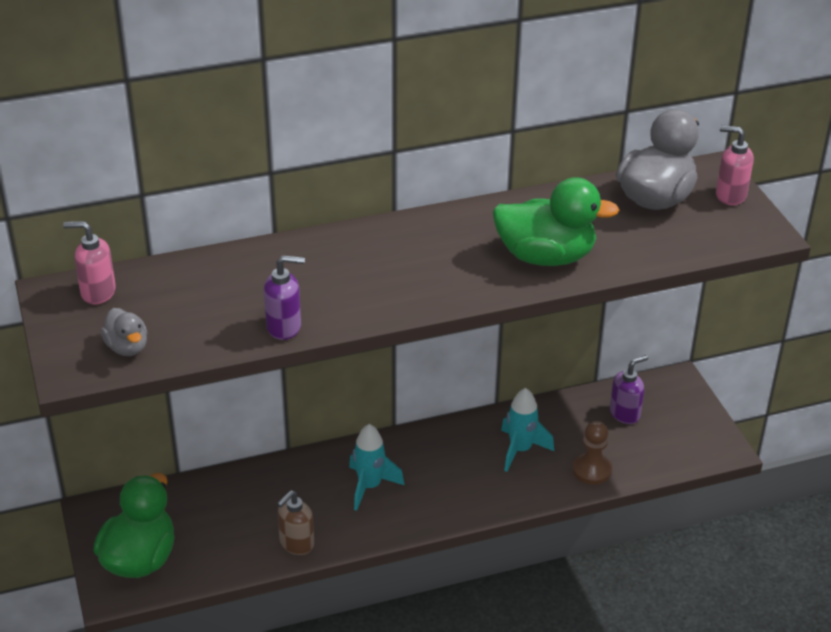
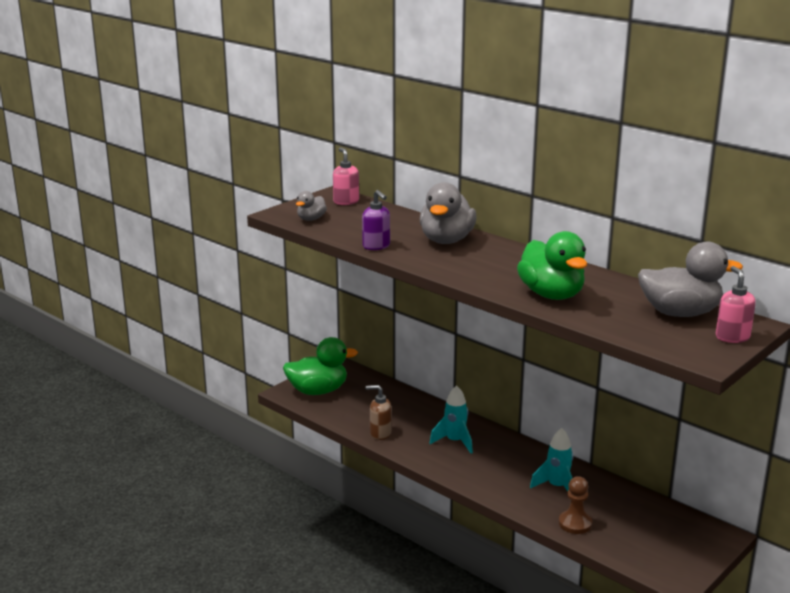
camera: 60 degrees right, 15 degrees down
purple soap dispenser [610,355,648,424] -> none
none -> grey duck [420,182,477,244]

